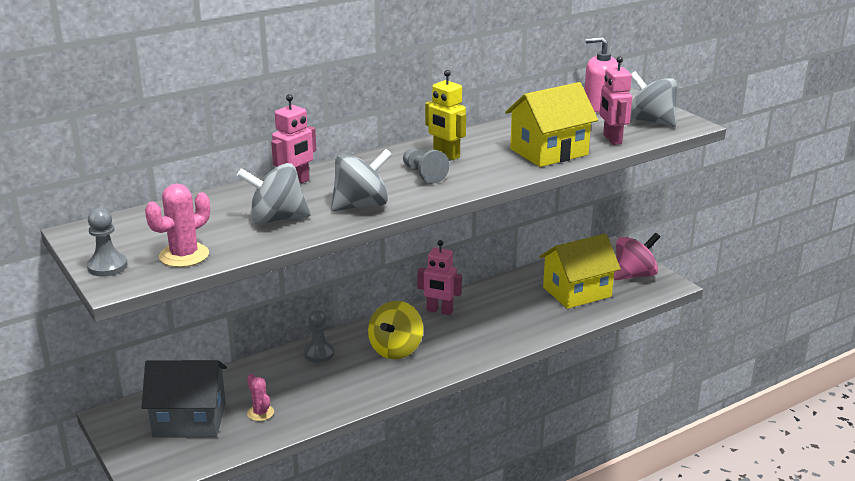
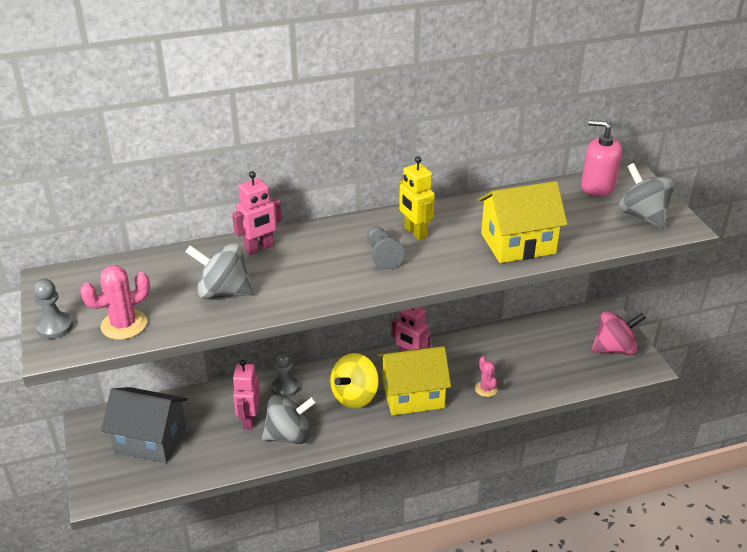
camera: 15 degrees right, 10 degrees up
pink cactus [247,374,274,421] -> pink cactus moved to [475,356,498,397]
grey spinning top [331,149,392,211] -> grey spinning top moved to [261,395,317,444]
yellow house [539,234,621,309] -> yellow house moved to [378,346,451,416]
pink robot [599,56,632,145] -> pink robot moved to [232,360,260,430]

